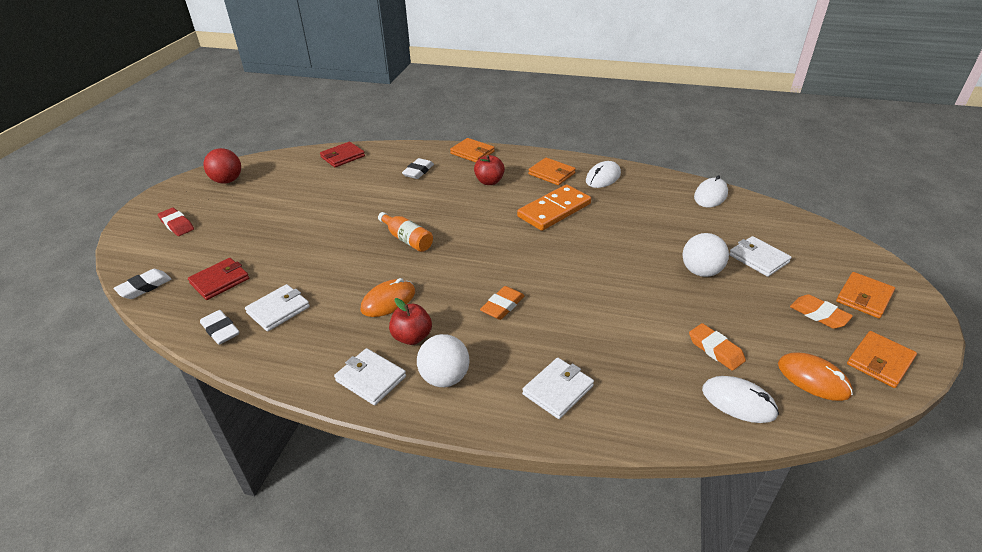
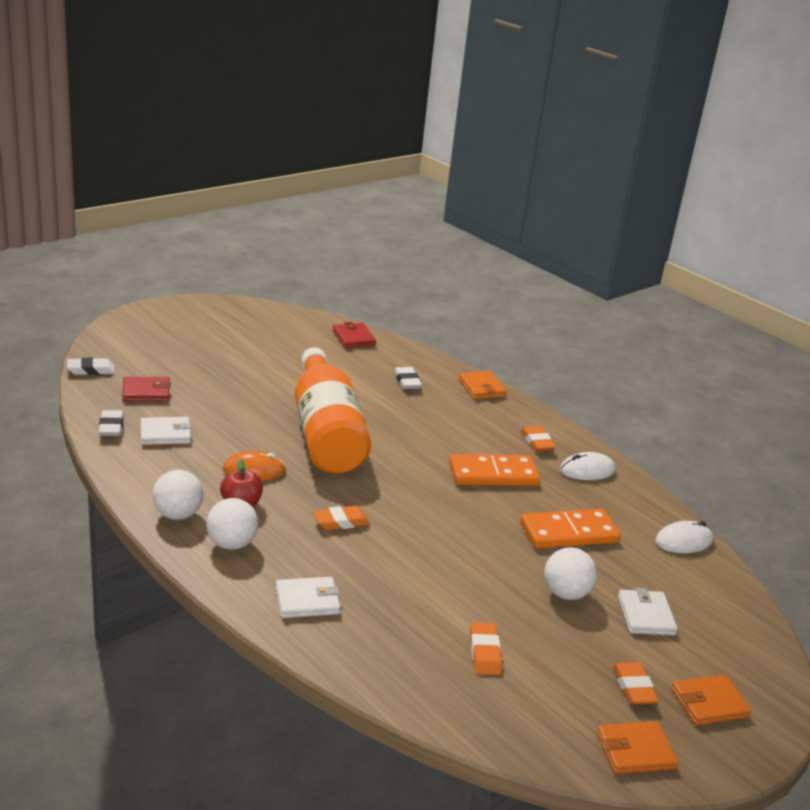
camera: 30 degrees right, 10 degrees down
red eraser [158,208,194,236] -> none
red ball [203,148,241,184] -> none
red wallet [320,142,365,167] -> red wallet turned 75 degrees clockwise [333,322,376,348]
white wallet [334,348,406,405] -> white ball [152,470,204,520]
orange bottle [378,212,433,252] -> orange bottle [295,347,371,474], size x2.50
white eraser [402,158,434,179] -> white eraser turned 75 degrees counterclockwise [394,367,422,389]
red apple [474,155,505,185] -> none
orange wallet [528,157,576,185] -> orange eraser [521,426,556,452]
white mouse [702,376,779,423] -> none
orange mouse [778,352,853,401] -> none
none -> orange domino [520,509,621,548]

